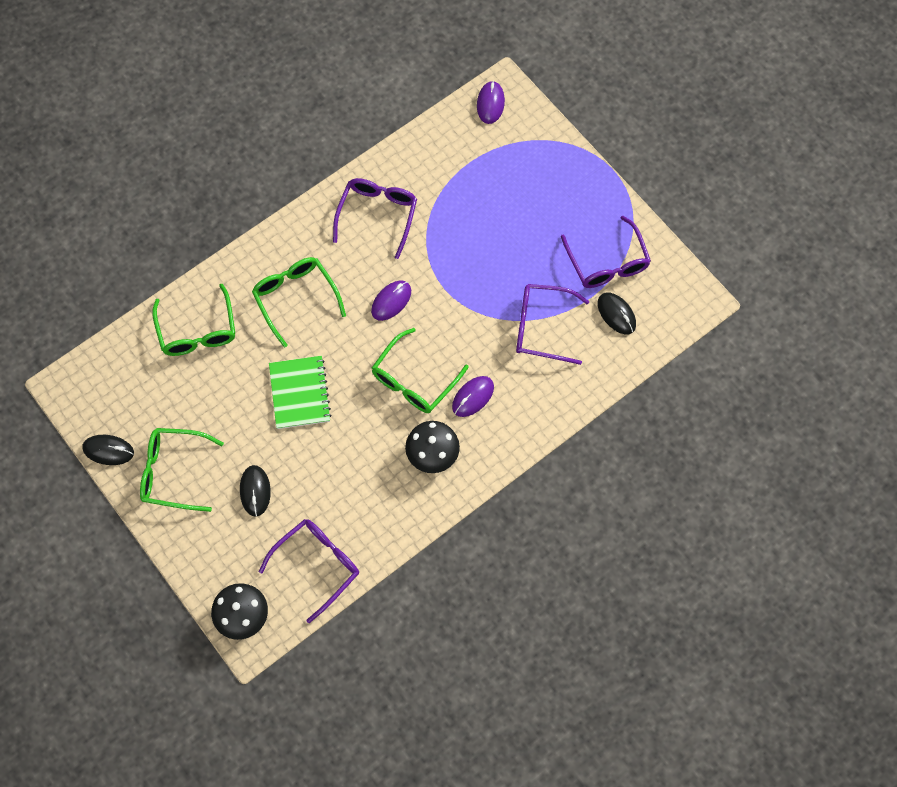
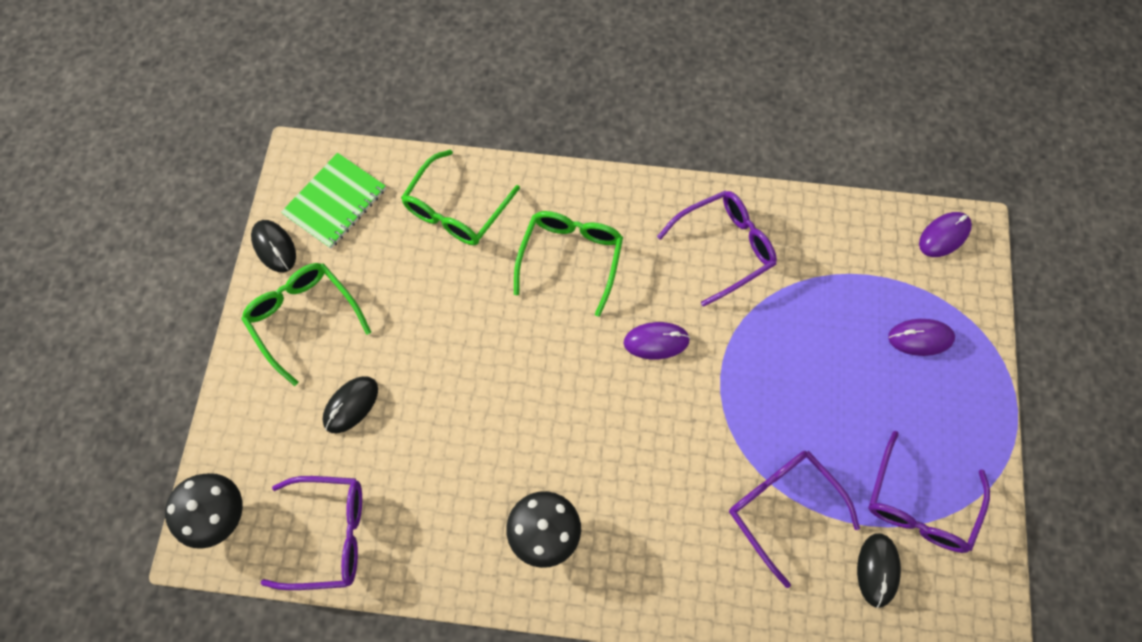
camera: 45 degrees right, 0 degrees up
green notebook [269,356,332,429] -> green notebook moved to [281,153,386,249]
green glasses [372,328,469,413] -> none
purple mouse [452,376,494,417] -> purple mouse moved to [888,319,955,356]

